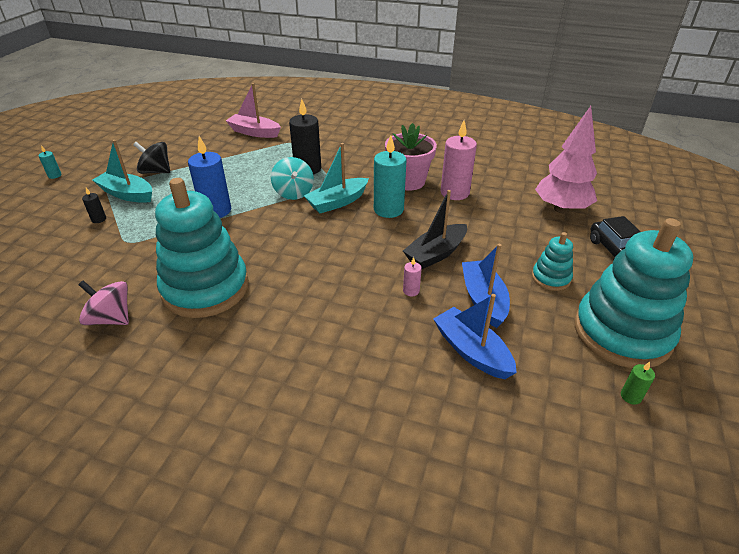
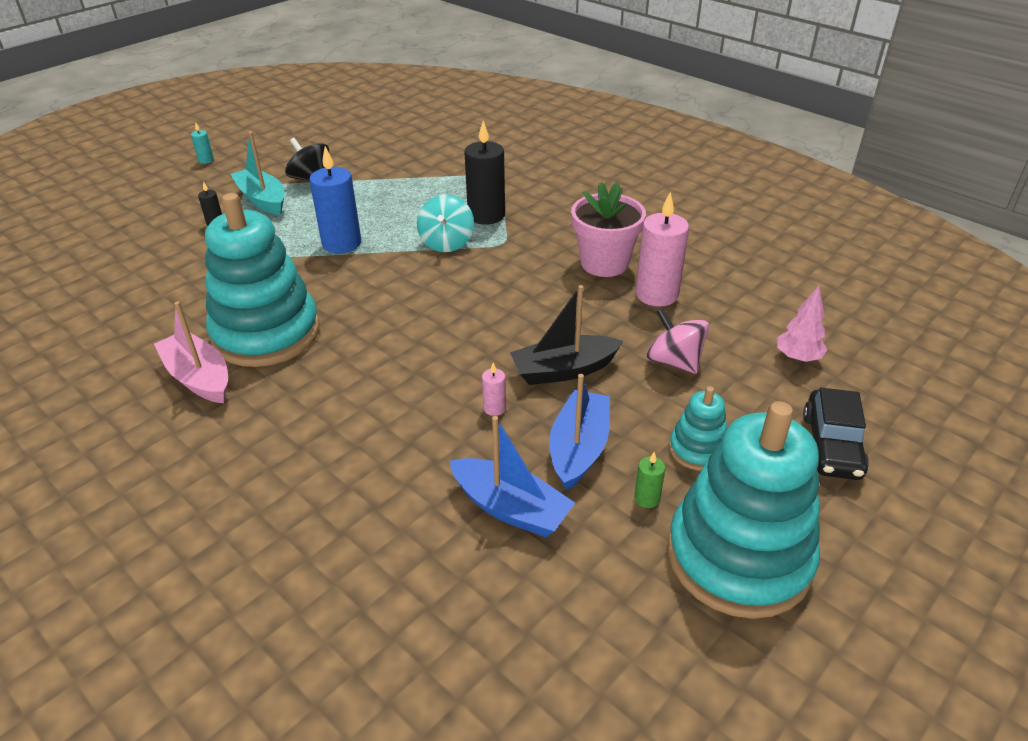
camera: 25 degrees right, 0 degrees up
pink spinning top [78,280,129,325] -> pink spinning top moved to [646,308,709,374]
pink boat [226,83,281,138] -> pink boat moved to [154,301,228,403]
turquoise boat [304,143,369,213] -> none
turquoise candle [374,135,407,218] -> none
blue boat [433,294,517,379] -> blue boat turned 135 degrees clockwise [449,416,575,537]
pink tree [535,106,597,213] -> pink tree [777,285,827,362], size x0.53
green candle [621,362,655,405] -> green candle moved to [634,452,665,508]

